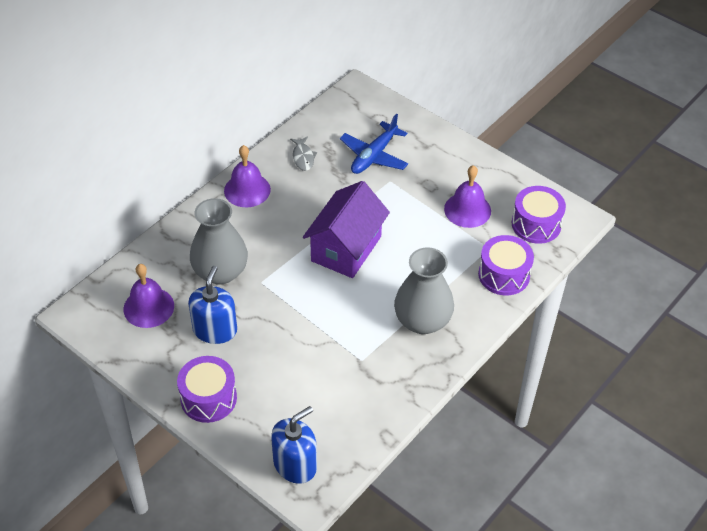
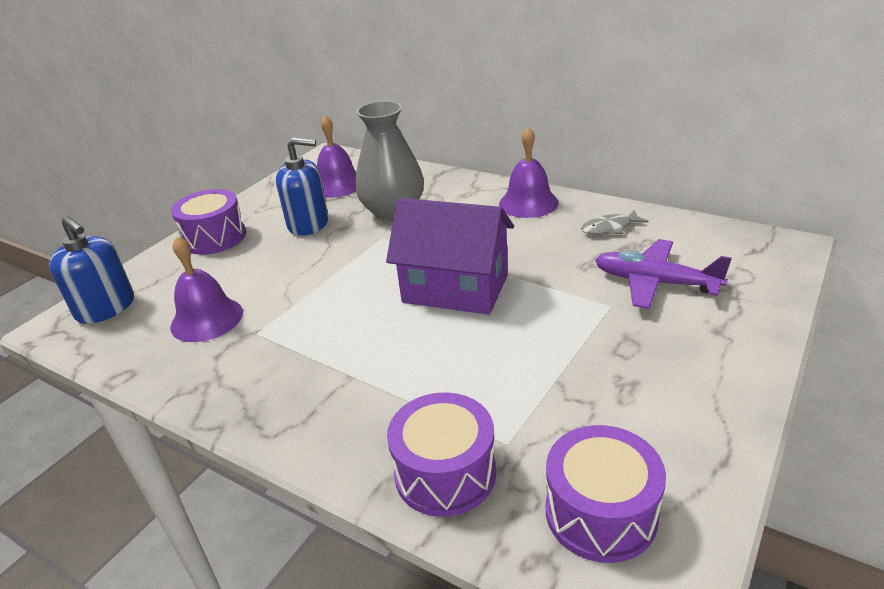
camera: 85 degrees right, 15 degrees down
blue plane [340,113,408,174] -> purple plane [595,239,732,309]
grey vase [394,247,454,334] -> none
purple bell [444,165,491,228] -> purple bell moved to [170,236,243,342]

